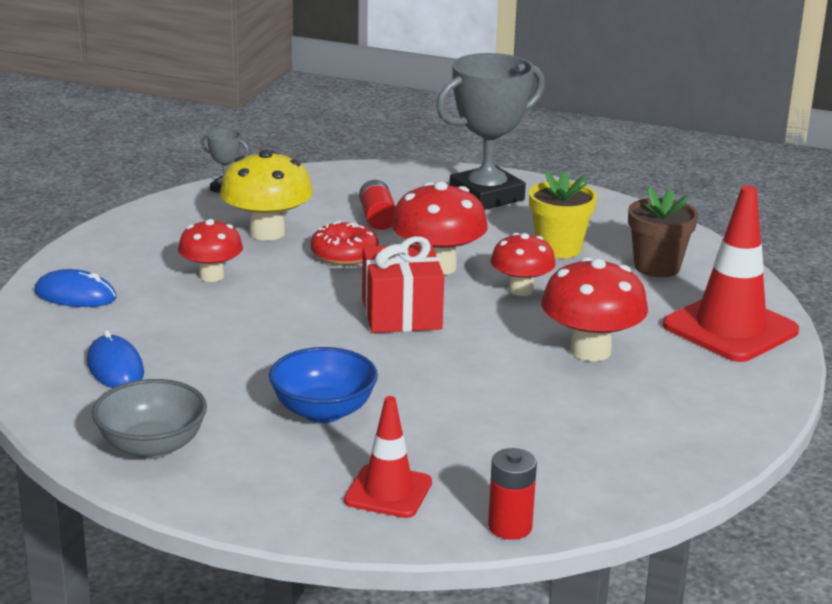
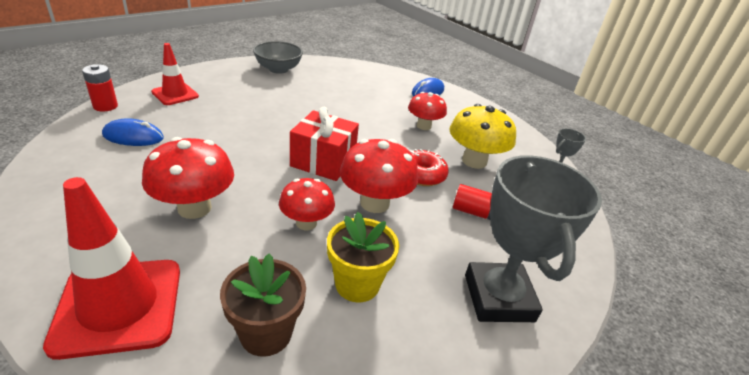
camera: 115 degrees right, 10 degrees up
blue mouse [87,330,144,388] -> blue mouse moved to [102,118,164,146]
blue bowl [269,347,378,423] -> none

